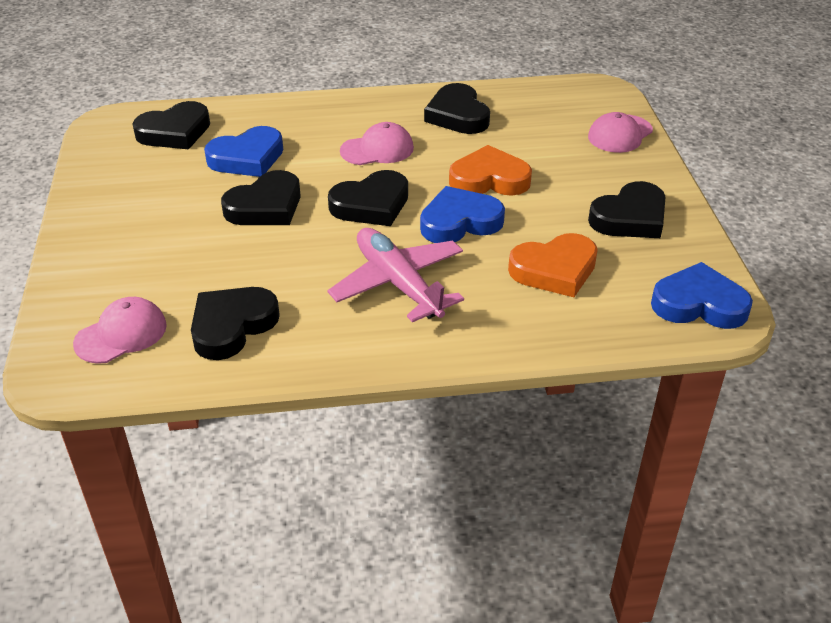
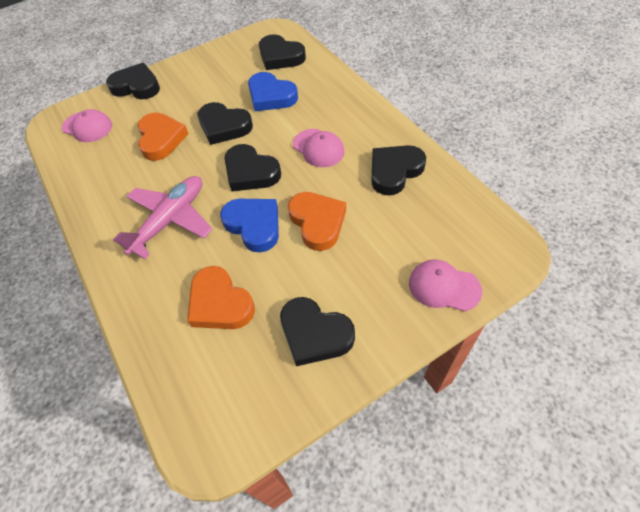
camera: 70 degrees right, 15 degrees up
black heart [191,287,280,360] -> black heart moved to [106,63,160,99]
blue heart [651,262,753,329] -> none
none -> orange heart [137,112,189,161]

